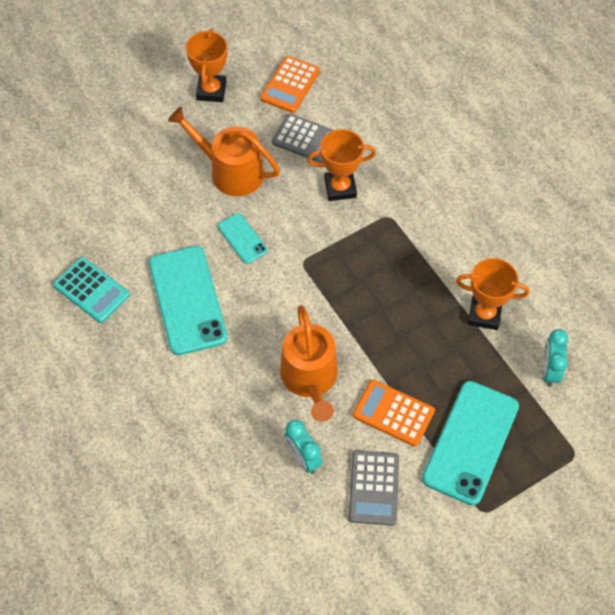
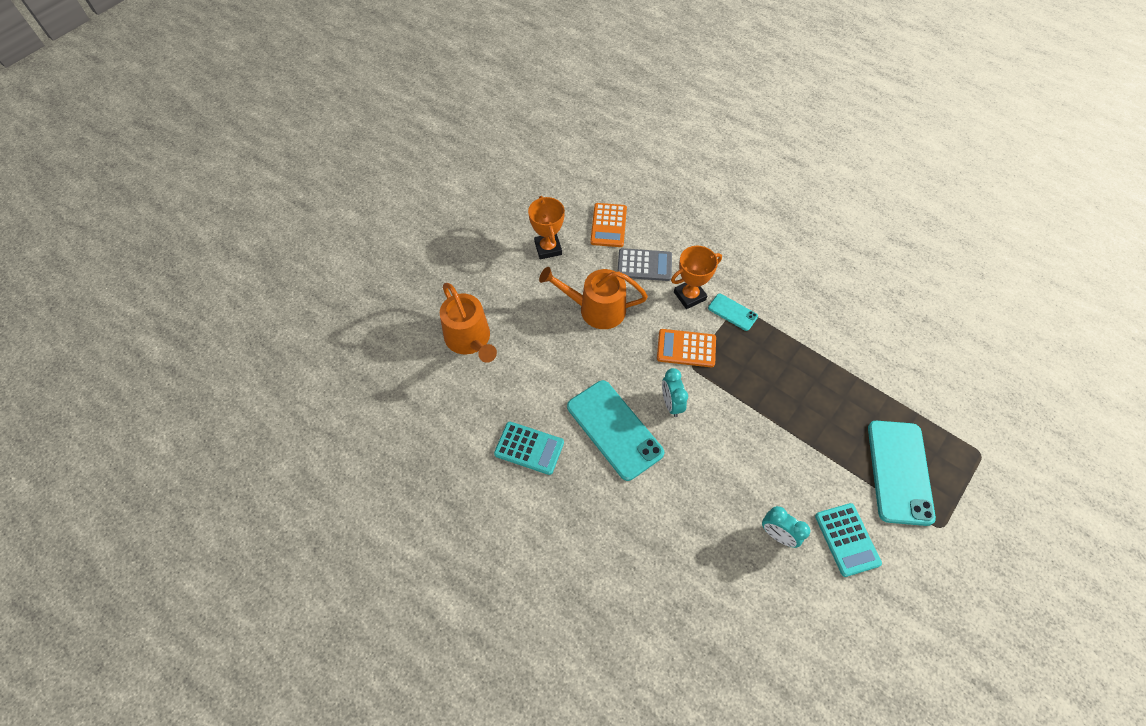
camera: 20 degrees left, 0 degrees up
turquoise phone [218,213,268,264] -> turquoise phone moved to [708,294,758,331]
orange watering can [280,305,338,422] -> orange watering can moved to [440,283,497,363]
grey calculator [349,451,399,526] -> turquoise calculator [815,503,882,577]
orange calculator [353,380,435,447] -> orange calculator moved to [657,329,716,367]
orange trophy [456,258,529,330] -> none
turquoise clock [542,329,568,387] -> turquoise clock moved to [662,368,688,417]

